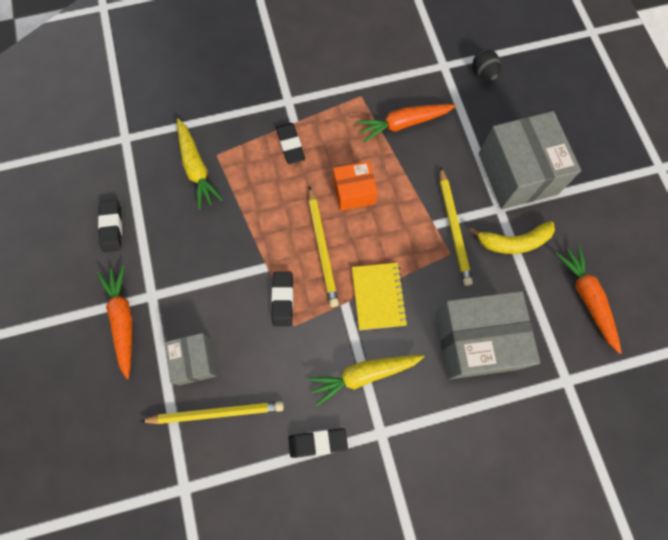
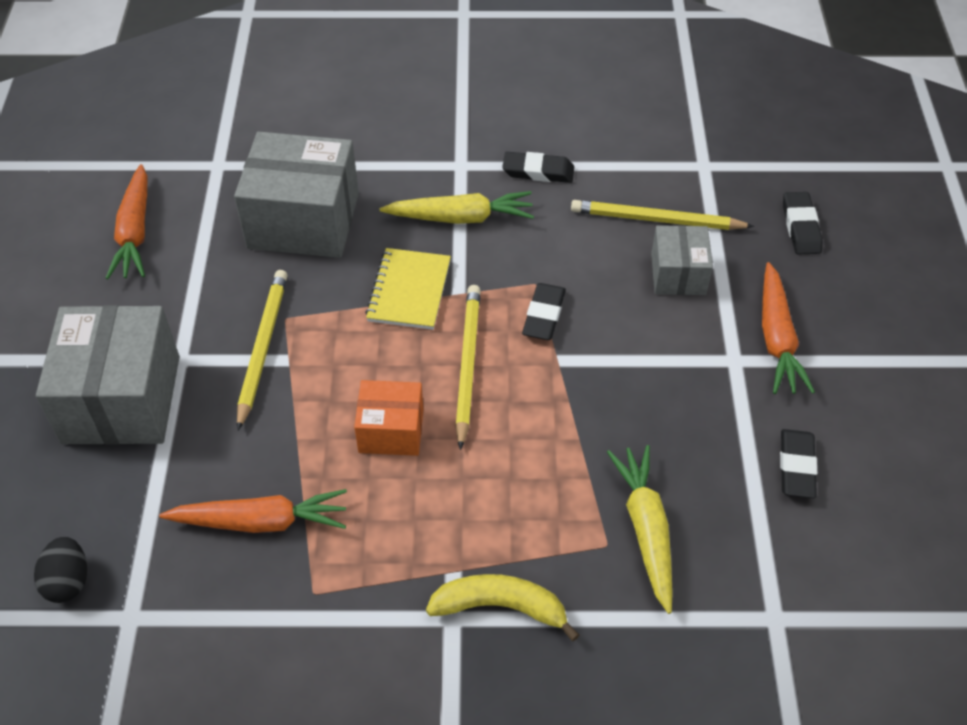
camera: 165 degrees left, 20 degrees down
black eraser [276,123,305,164] -> black eraser moved to [783,192,823,254]
yellow banana [469,221,555,254] -> yellow banana moved to [426,574,579,641]

